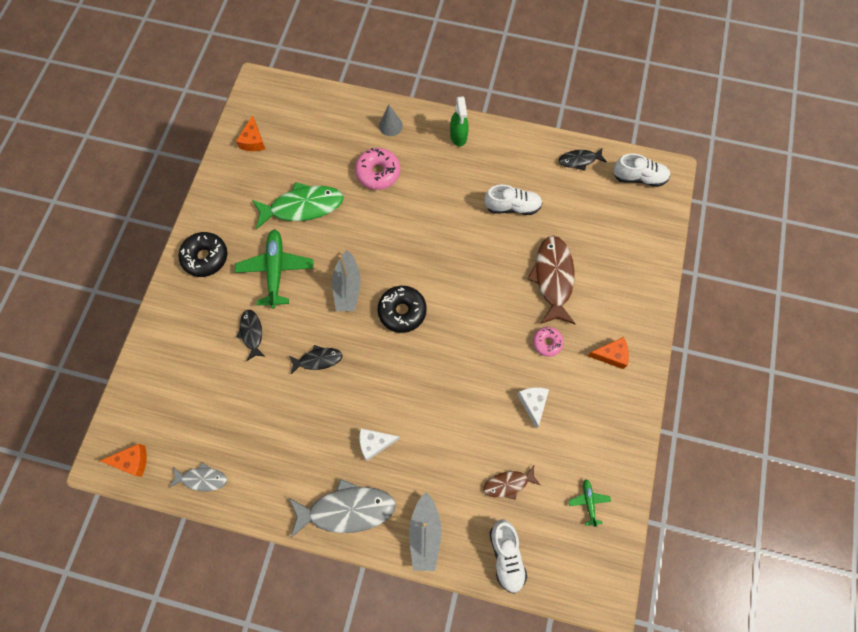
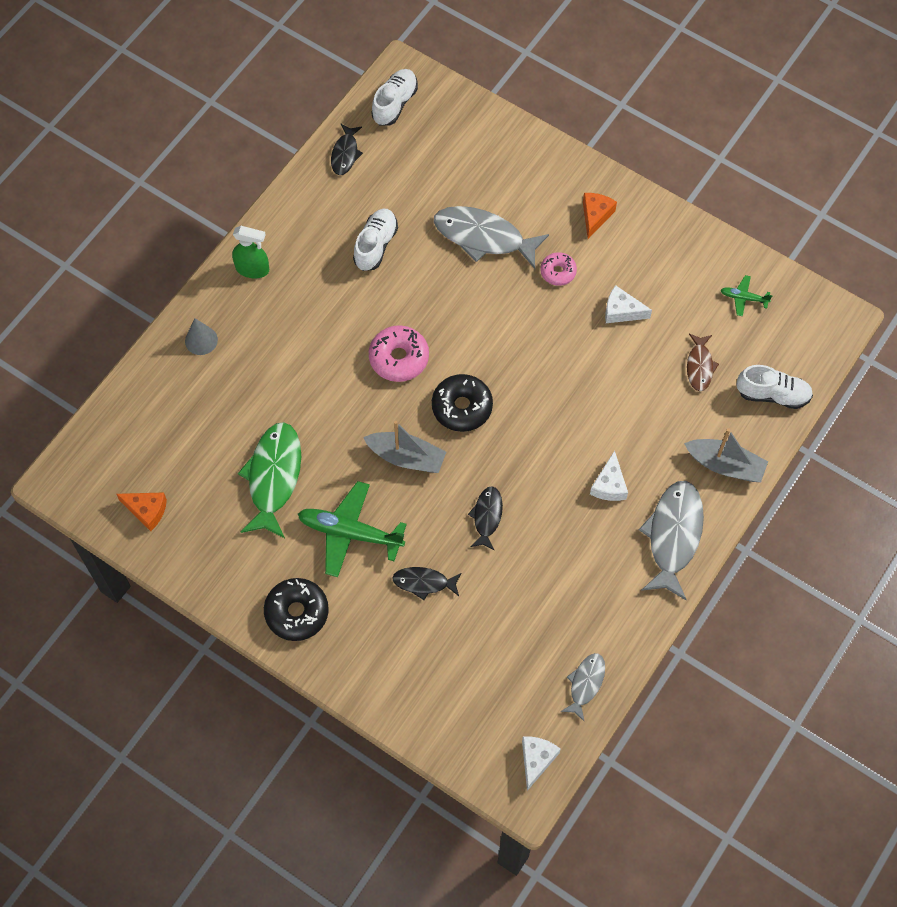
camera: 70 degrees left, 5 degrees down
orange cheese [100,444,147,477] -> white cheese [522,737,561,791]
pink donut [355,148,400,190] -> pink donut moved to [369,325,429,382]
brown fish [528,236,575,324] -> grey fish [434,206,549,269]

